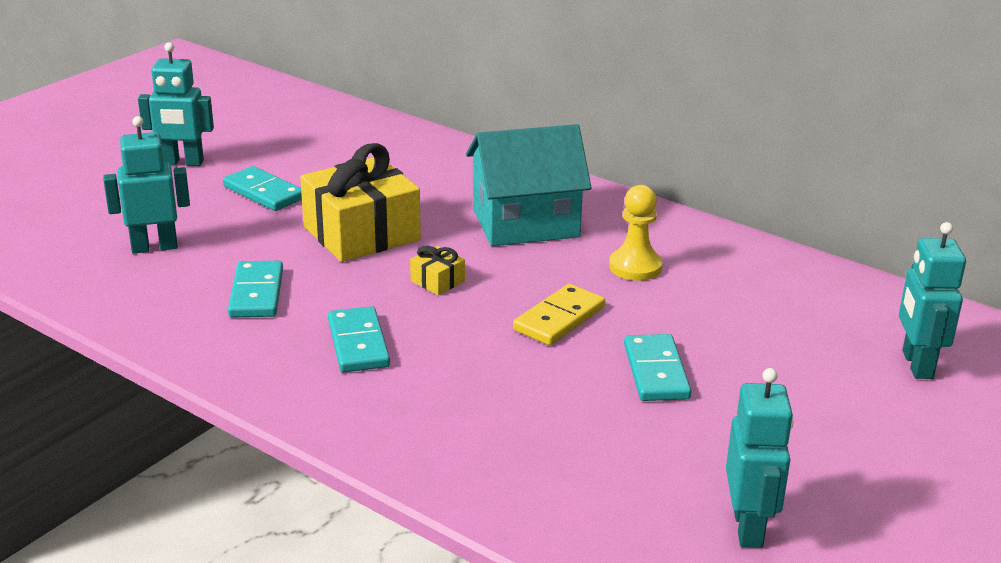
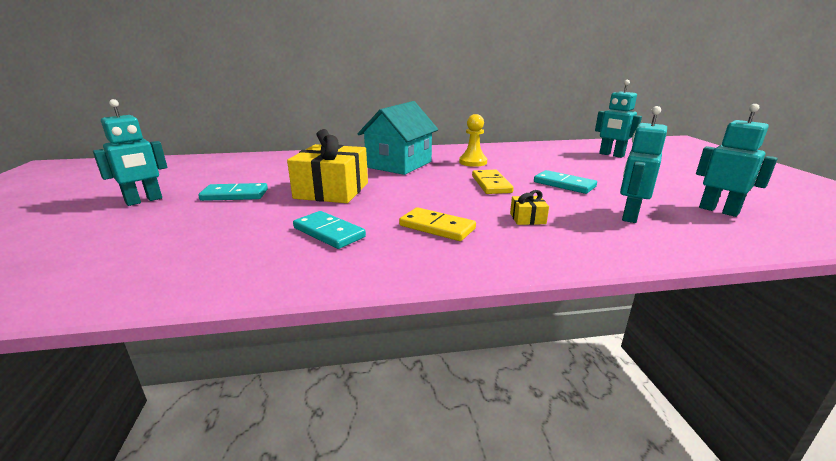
camera: 45 degrees left, 5 degrees down
turquoise robot [103,116,190,253] -> turquoise robot moved to [620,106,667,223]
turquoise domino [328,306,390,372] -> yellow domino [399,207,476,241]
yellow gift [410,246,465,295] -> yellow gift moved to [510,190,549,225]

